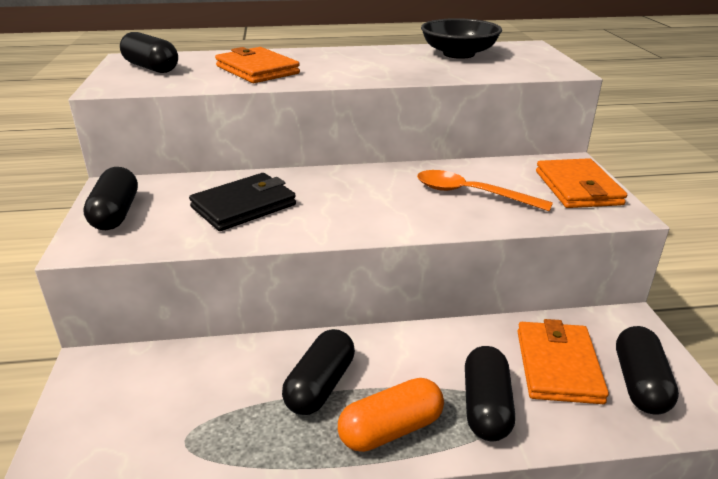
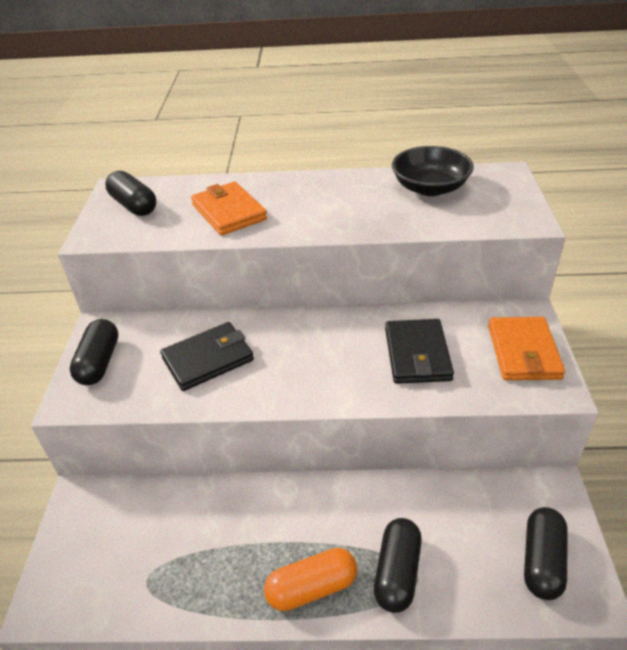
camera: 10 degrees right, 10 degrees up
black capsule [282,329,355,415] -> none
orange spoon [417,170,553,211] -> black wallet [385,319,454,384]
orange wallet [517,319,609,404] -> none

